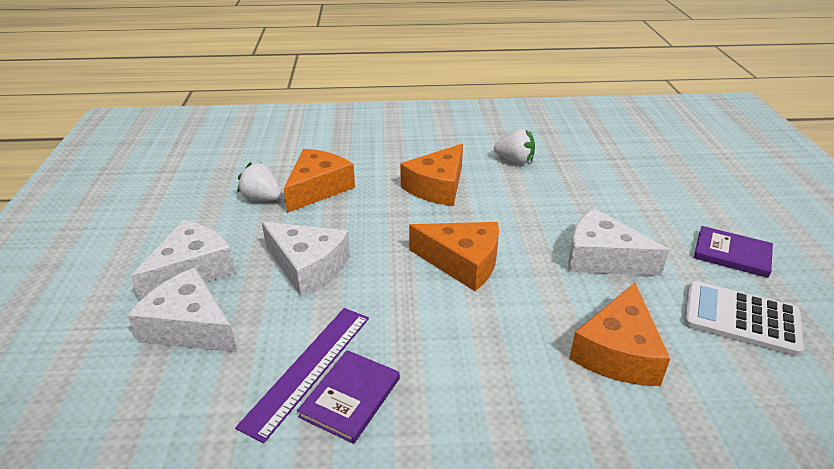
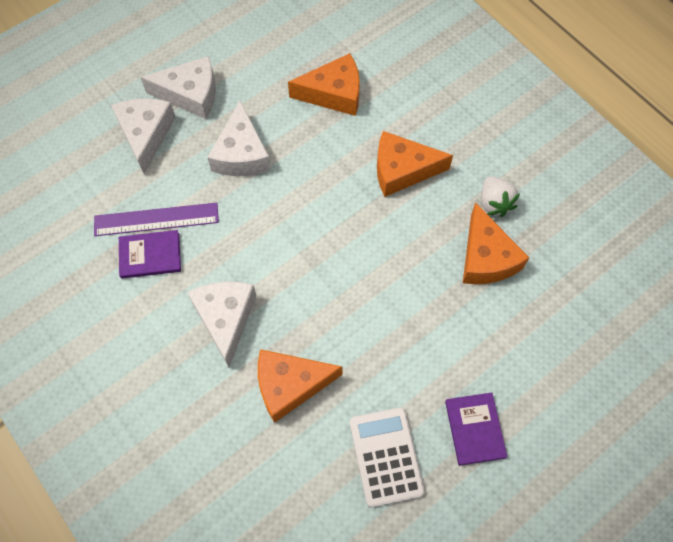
camera: 55 degrees right, 30 degrees up
white strawberry [237,162,282,201] -> none
orange cheese [409,222,499,291] -> orange cheese moved to [463,202,529,284]
white cheese [568,208,669,276] -> white cheese moved to [187,282,257,367]

